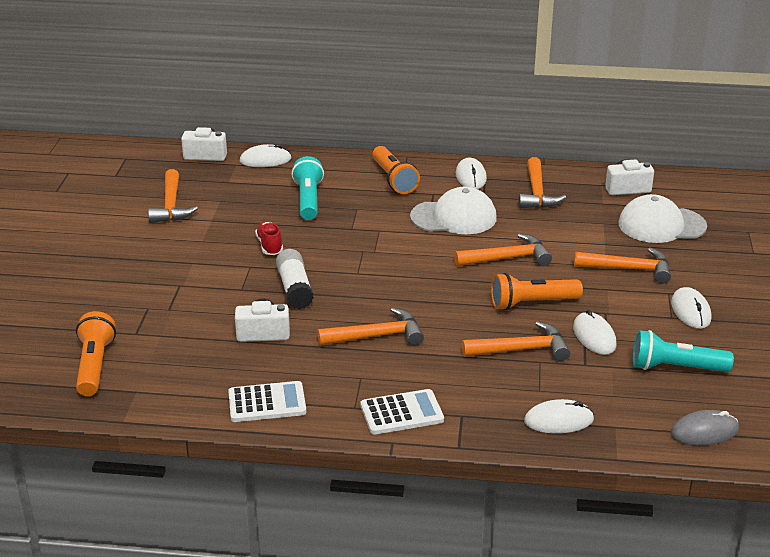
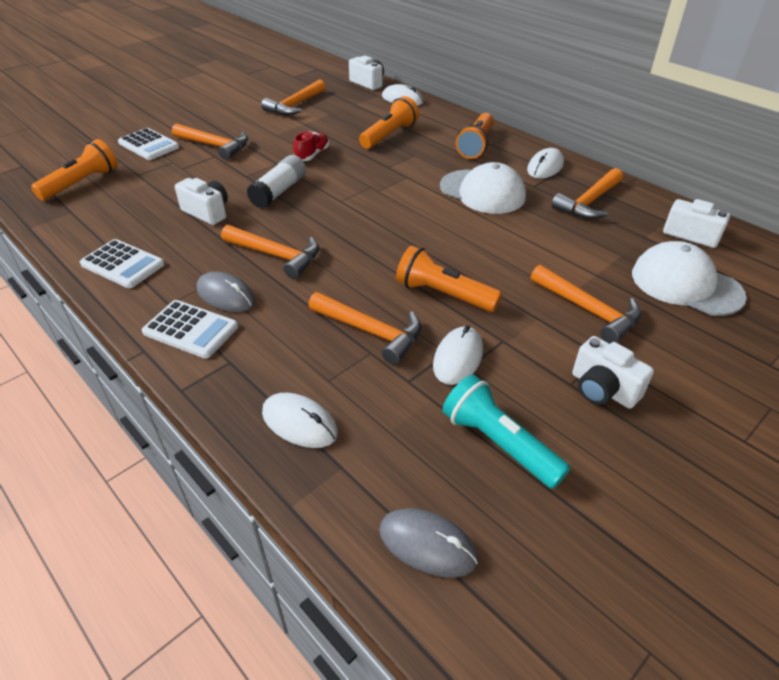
camera: 40 degrees right, 10 degrees up
turquoise flashlight [292,156,324,220] -> orange flashlight [359,96,419,149]
orange hammer [454,233,552,266] -> orange hammer moved to [172,123,248,160]
white mouse [671,287,712,329] -> white camera [572,336,654,409]
none -> white calculator [118,128,180,160]
none -> grey mouse [197,271,255,312]

